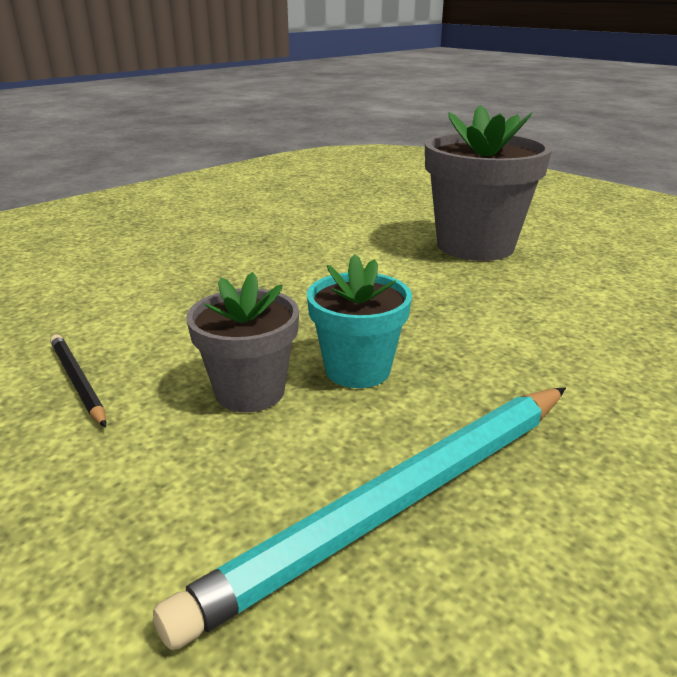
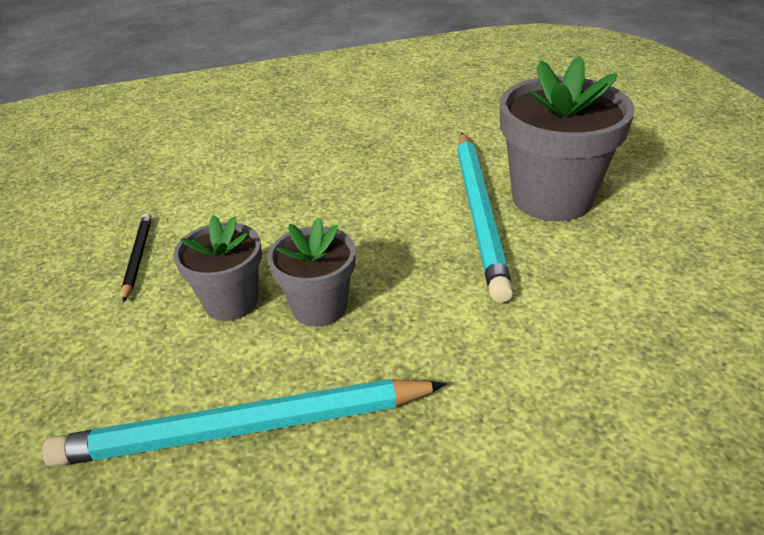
camera: 30 degrees right, 10 degrees up
turquoise flower pot [307,254,412,388] -> grey flower pot [268,218,355,327]
none -> turquoise pencil [457,132,514,303]

